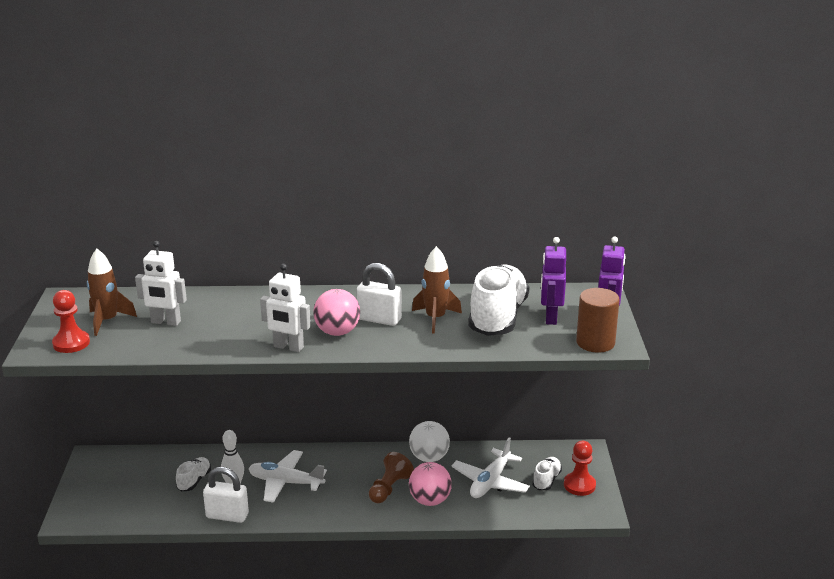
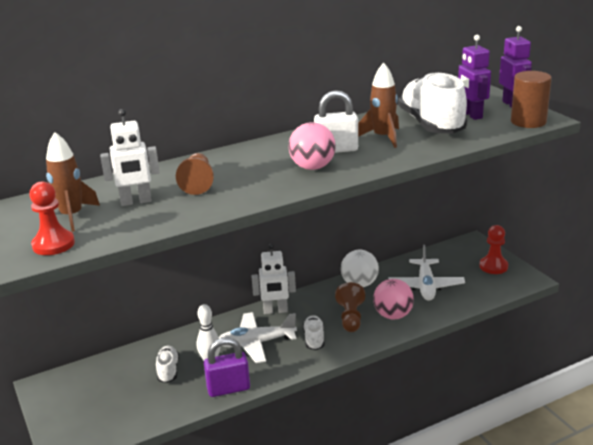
camera: 25 degrees left, 0 degrees up
white padlock [203,467,249,523] -> purple padlock [204,338,250,397]
white robot [260,264,311,352] -> white robot moved to [252,244,296,314]
white shoe [532,457,562,490] -> white shoe moved to [303,315,324,350]
none -> brown pawn [176,153,214,195]

